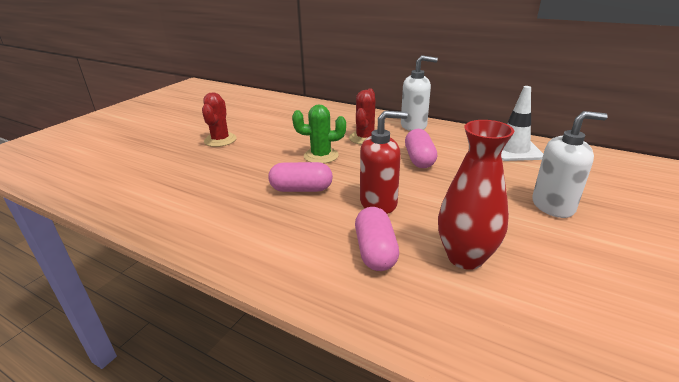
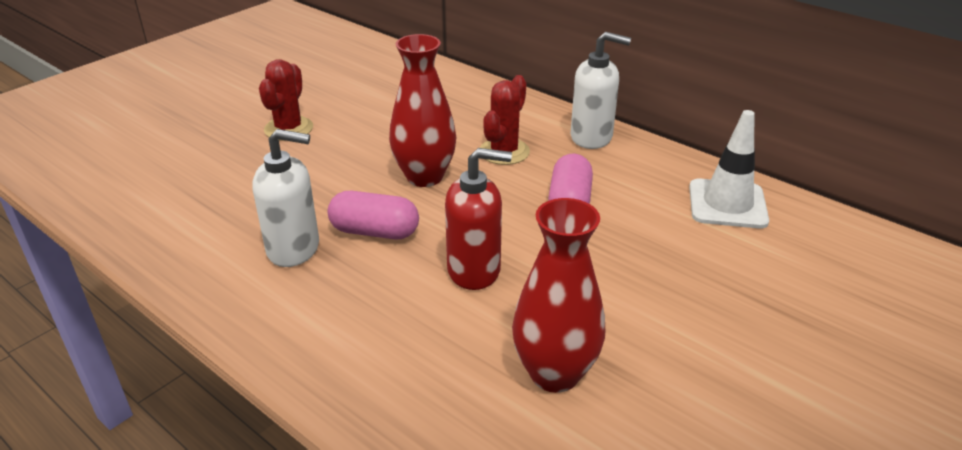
camera: 10 degrees right, 5 degrees up
green cactus [292,104,346,163] -> red vase [389,34,456,187]
pink capsule [355,207,399,271] -> none
white soap dispenser [532,111,608,218] -> white soap dispenser moved to [252,129,319,267]

